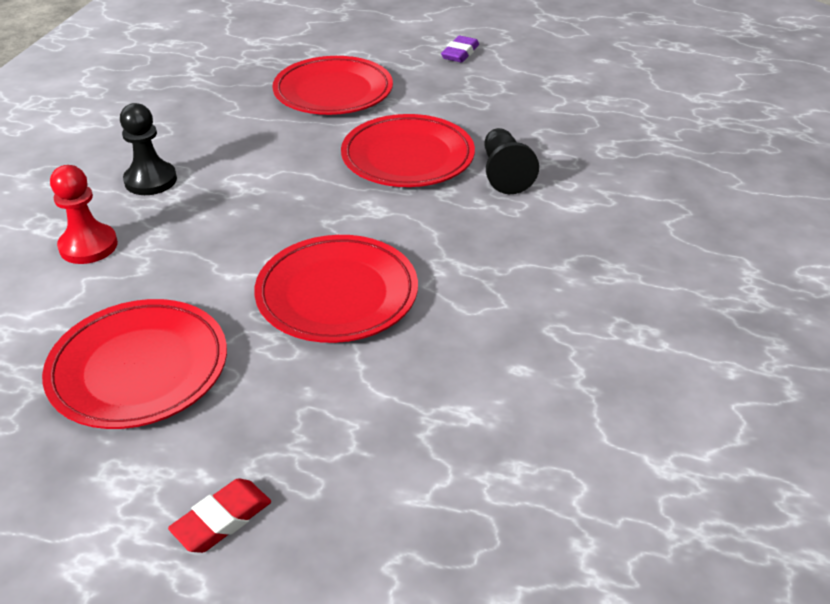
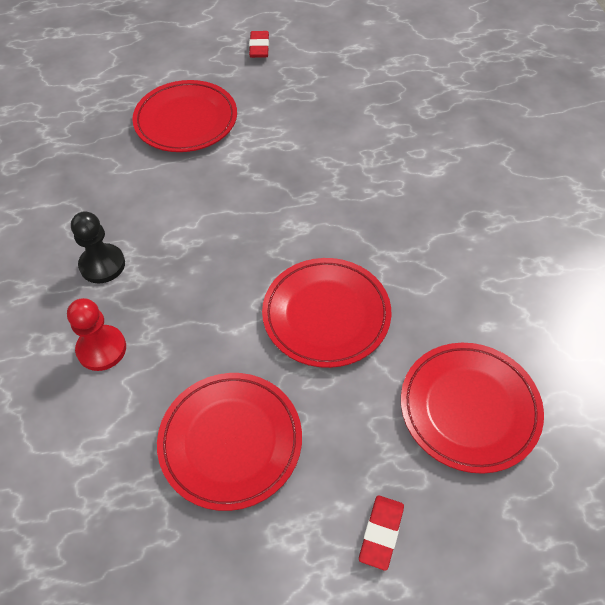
camera: 25 degrees left, 15 degrees up
red plate [341,114,475,187] -> red plate moved to [401,343,544,474]
purple eraser [441,36,479,63] -> red eraser [249,31,269,58]
black pawn [484,128,539,194] -> none

